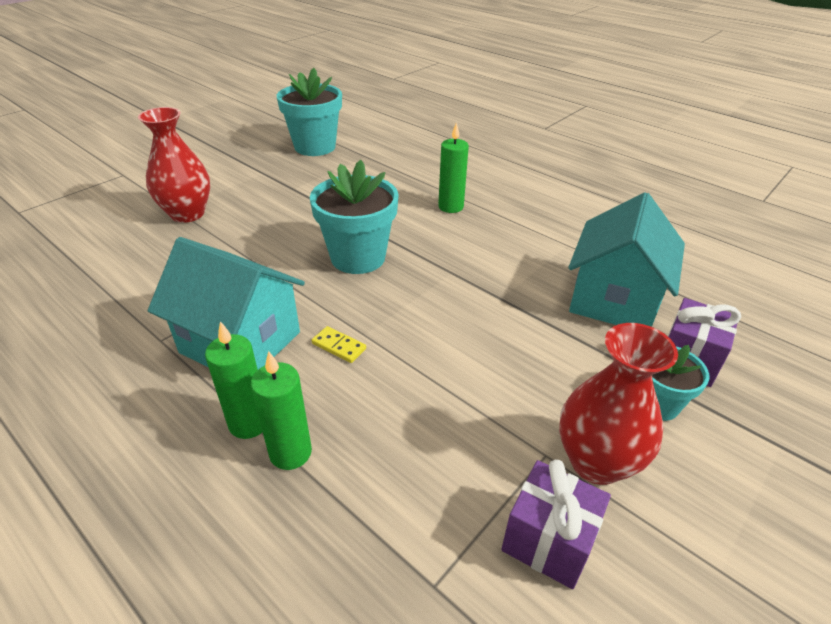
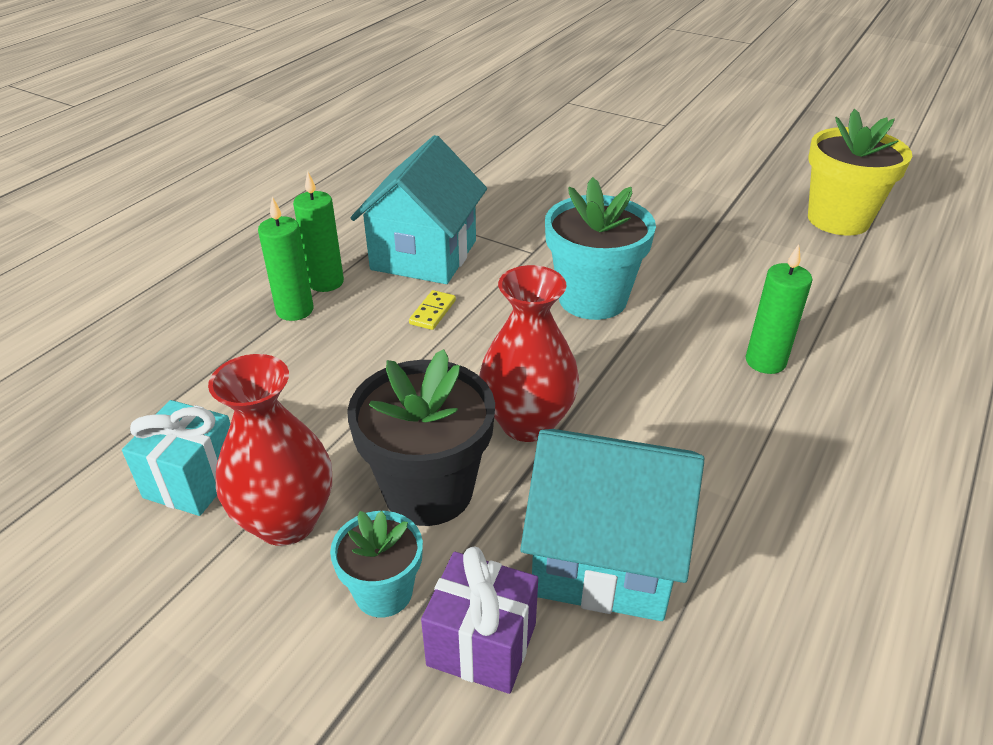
camera: 80 degrees right, 0 degrees up
red vase [138,107,210,223] -> red vase moved to [479,265,579,442]
turquoise flower pot [277,68,342,156] -> yellow flower pot [808,109,912,236]
purple gift [501,460,611,589] -> turquoise gift [122,400,230,516]
none -> black flower pot [347,349,495,526]

